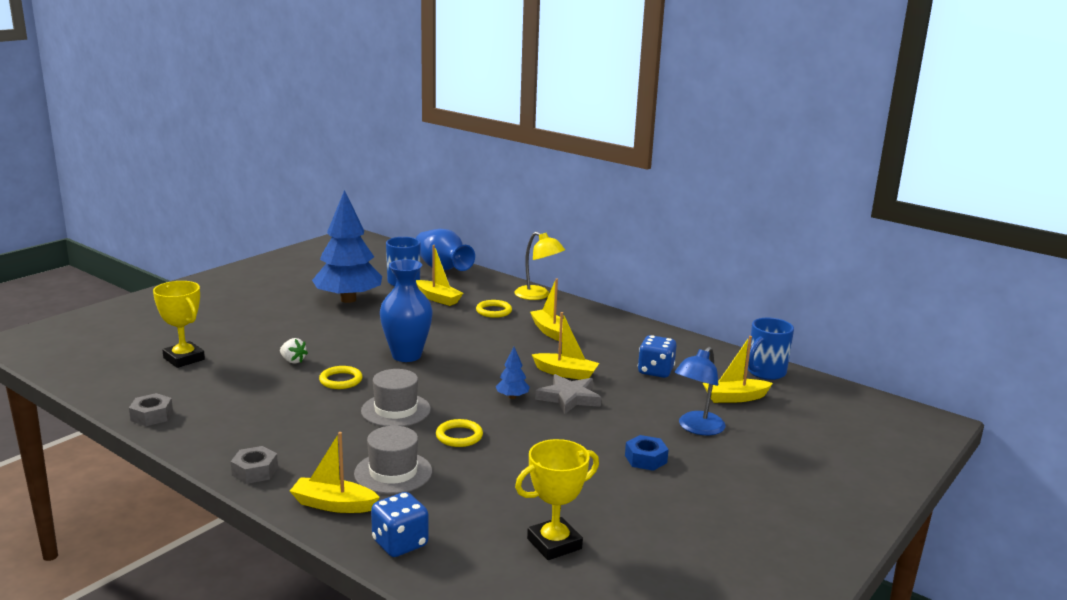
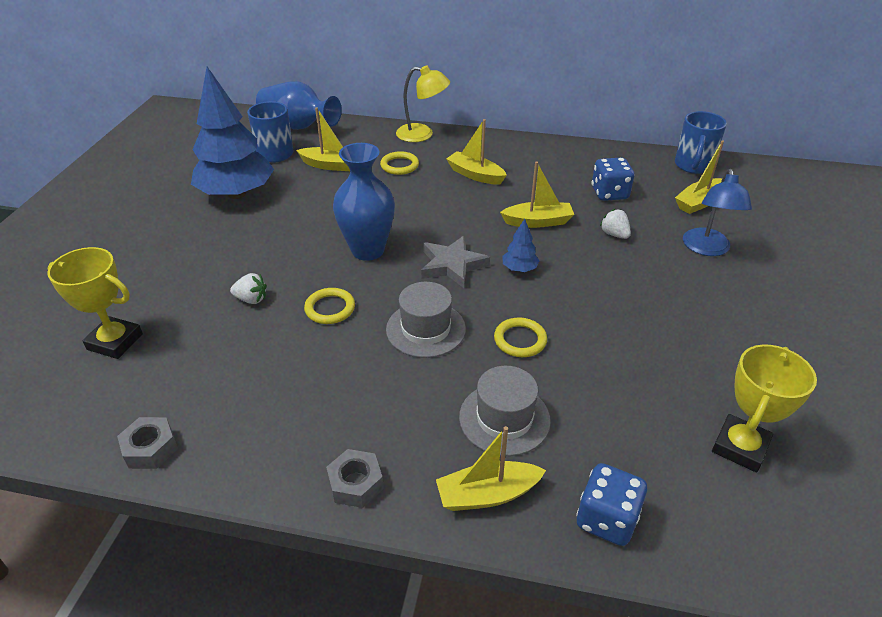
camera: 25 degrees left, 20 degrees up
grey star [535,374,601,414] -> grey star moved to [421,236,490,288]
blue nut [625,435,669,471] -> none
none -> white strawberry [600,209,631,239]

